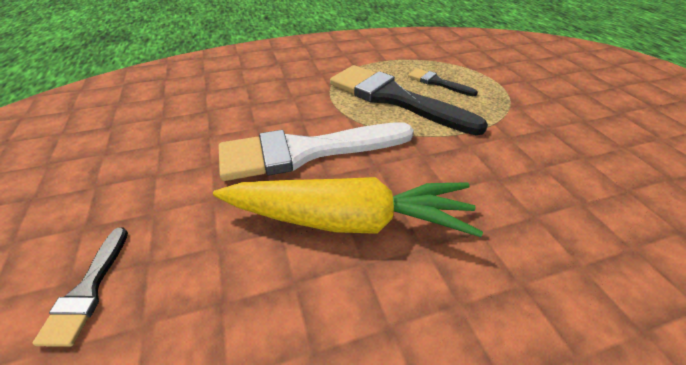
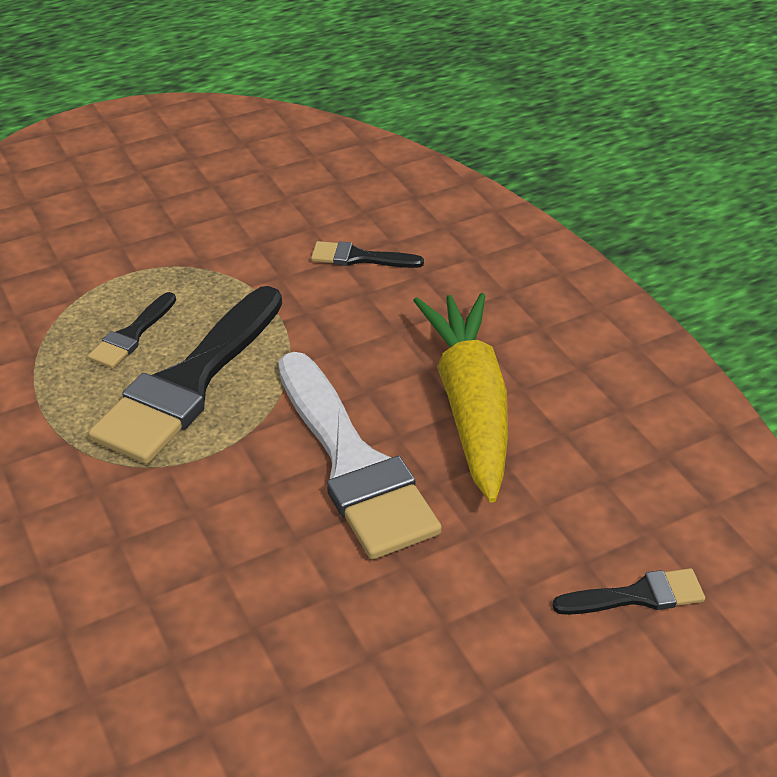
camera: 100 degrees left, 0 degrees up
none -> black brush [311,241,424,268]

